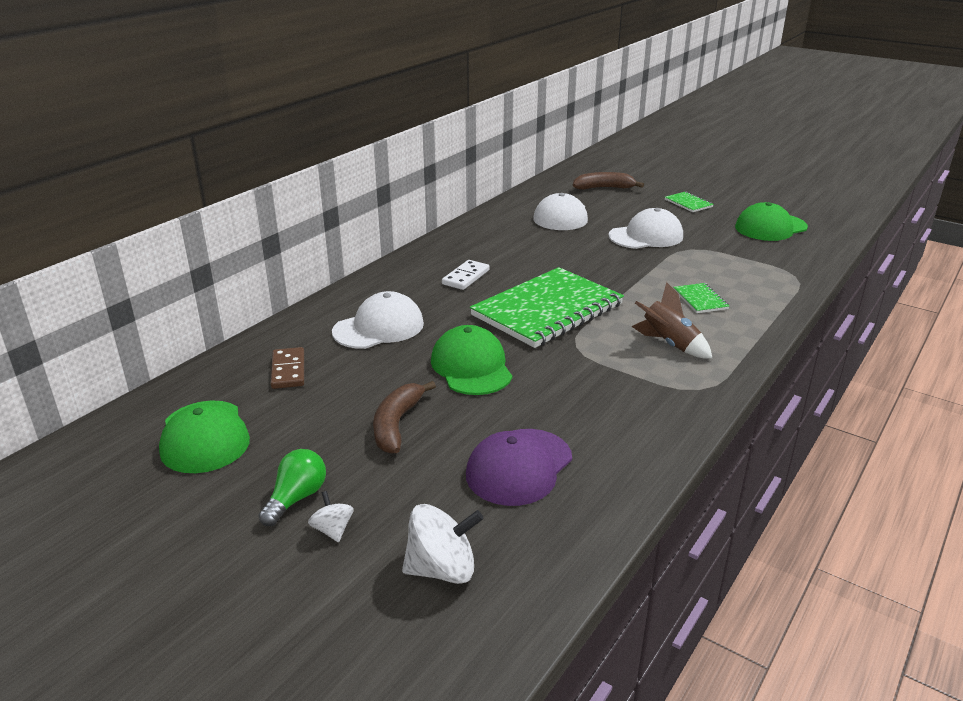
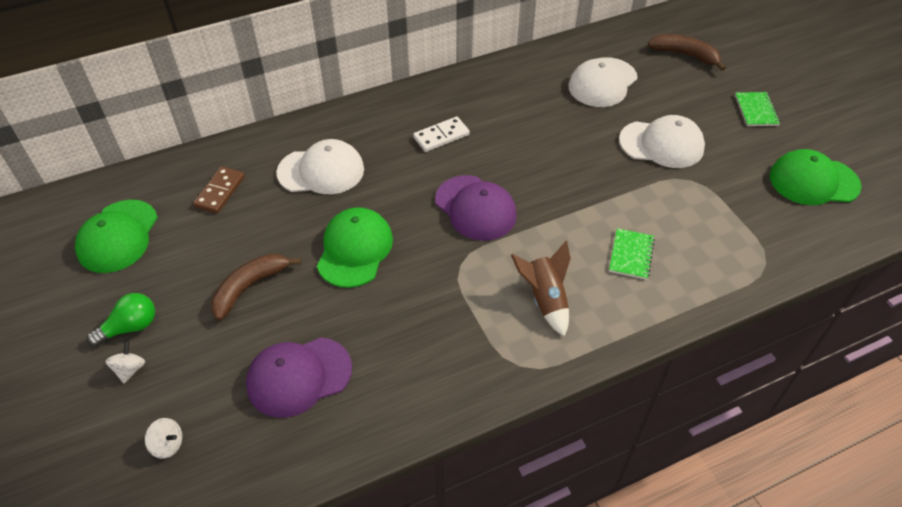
camera: 30 degrees right, 20 degrees up
white spinning top [402,504,484,584] -> white spinning top [145,418,182,459], size x0.55
green notebook [470,267,624,348] -> purple cap [435,175,517,241]

